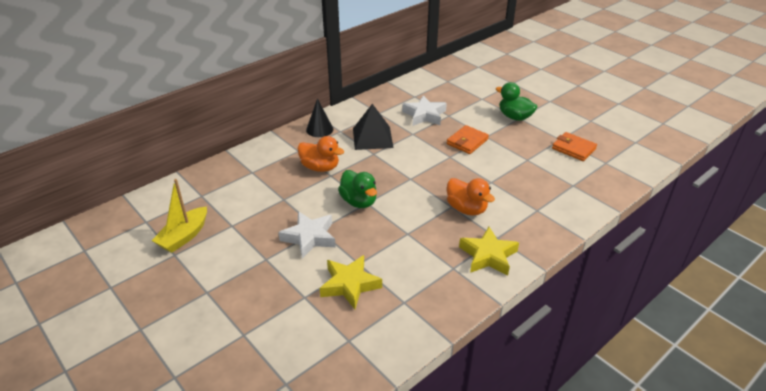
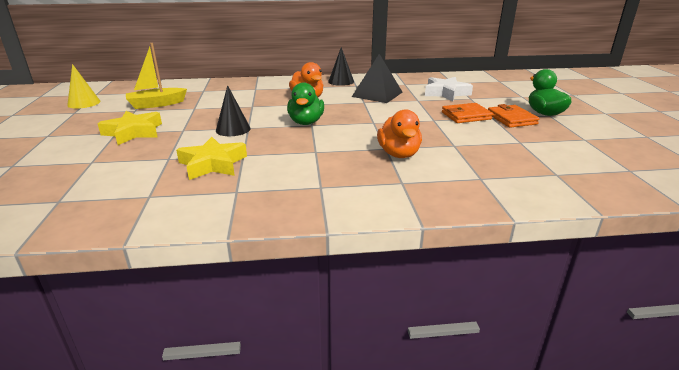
camera: 35 degrees right, 10 degrees down
white star [278,211,336,259] -> black cone [216,85,251,136]
yellow star [459,227,519,276] -> yellow star moved to [98,111,162,145]
orange wallet [552,132,597,161] -> orange wallet moved to [488,104,539,128]
none -> yellow cone [67,64,101,109]

